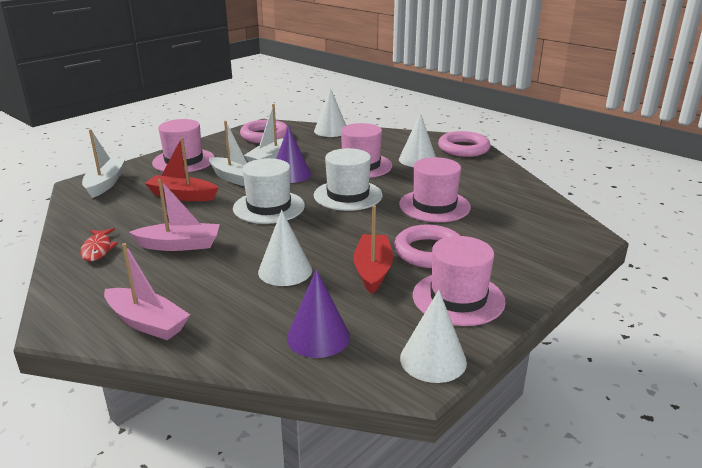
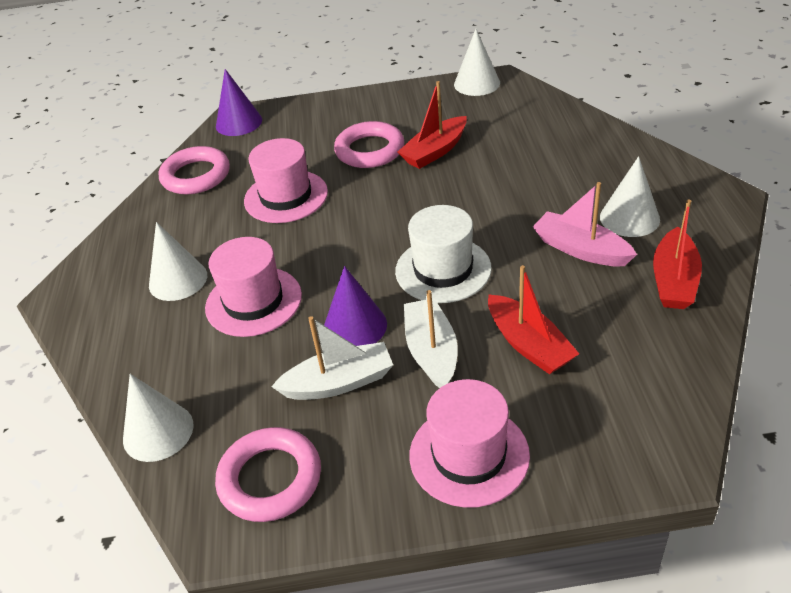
camera: 135 degrees left, 15 degrees up
red fish [80,228,118,261] -> red boat [653,200,702,309]
white boat [82,129,125,198] -> none
pink boat [104,243,190,340] -> none
white cone [258,210,312,286] -> white cone moved to [600,156,660,237]
purple cone [287,269,350,358] -> purple cone moved to [216,69,262,136]
white hat [314,148,383,211] -> none
pink hat [413,236,506,326] -> none
pink ring [438,131,490,157] -> pink ring moved to [159,146,230,194]

